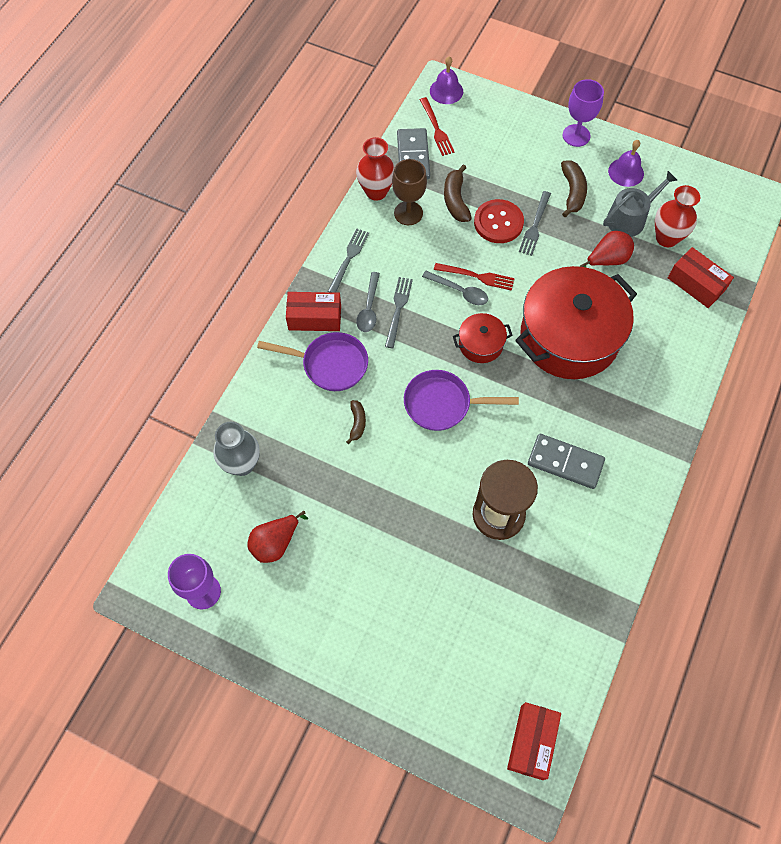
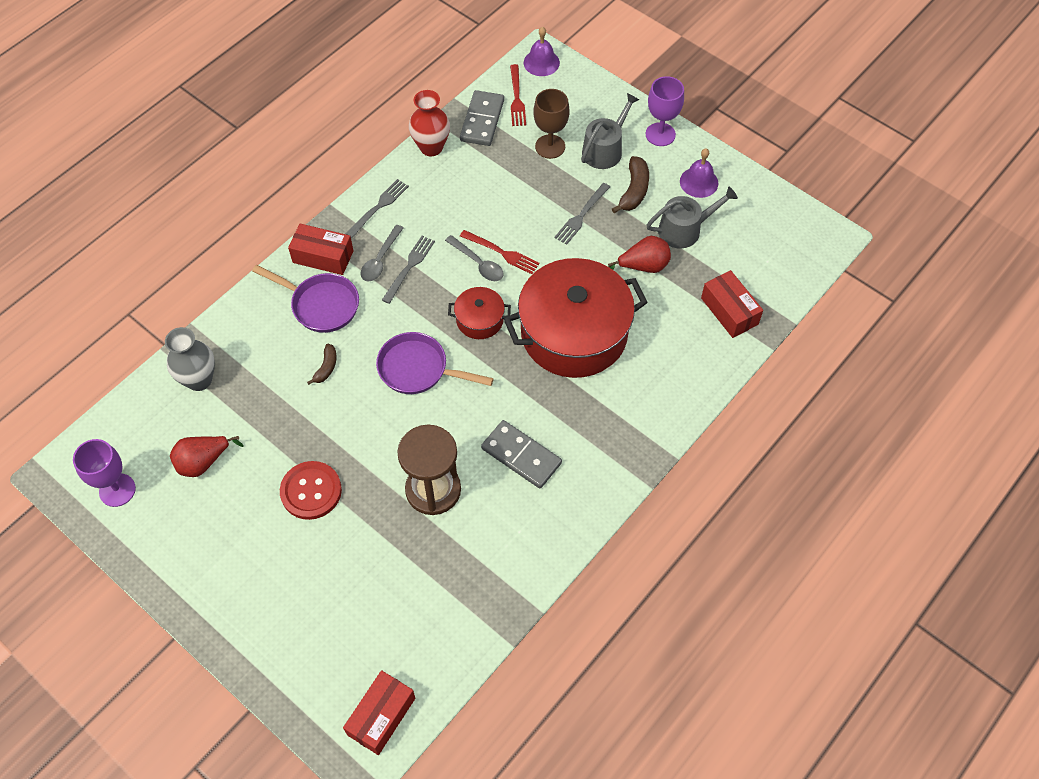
camera: 15 degrees right, 5 degrees down
brown goblet [392,159,427,225] -> brown goblet moved to [533,89,570,159]
brown banana [444,165,472,222] -> none
red button [474,199,524,243] -> red button moved to [280,461,342,520]
red vase [655,185,700,247] -> none
none -> grey watering can [581,93,640,169]

